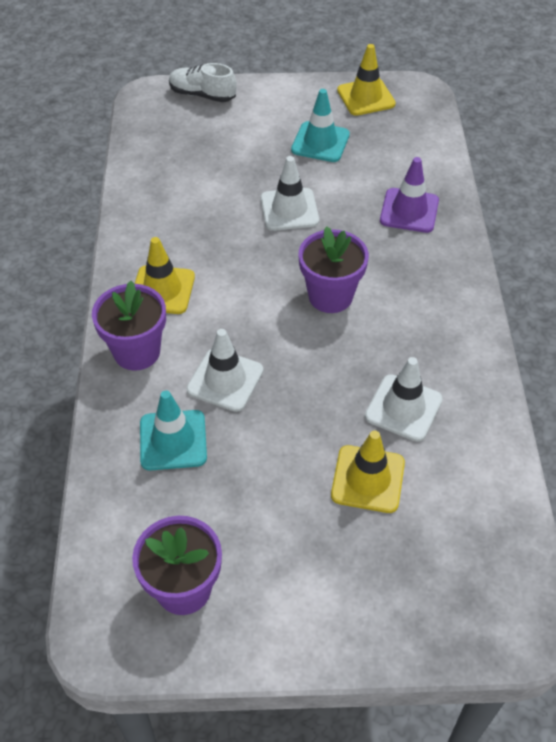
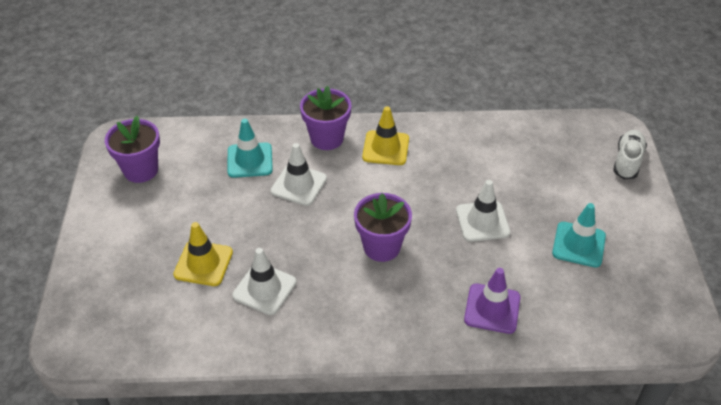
camera: 90 degrees right, 5 degrees down
yellow traffic cone [337,44,396,116] -> none

